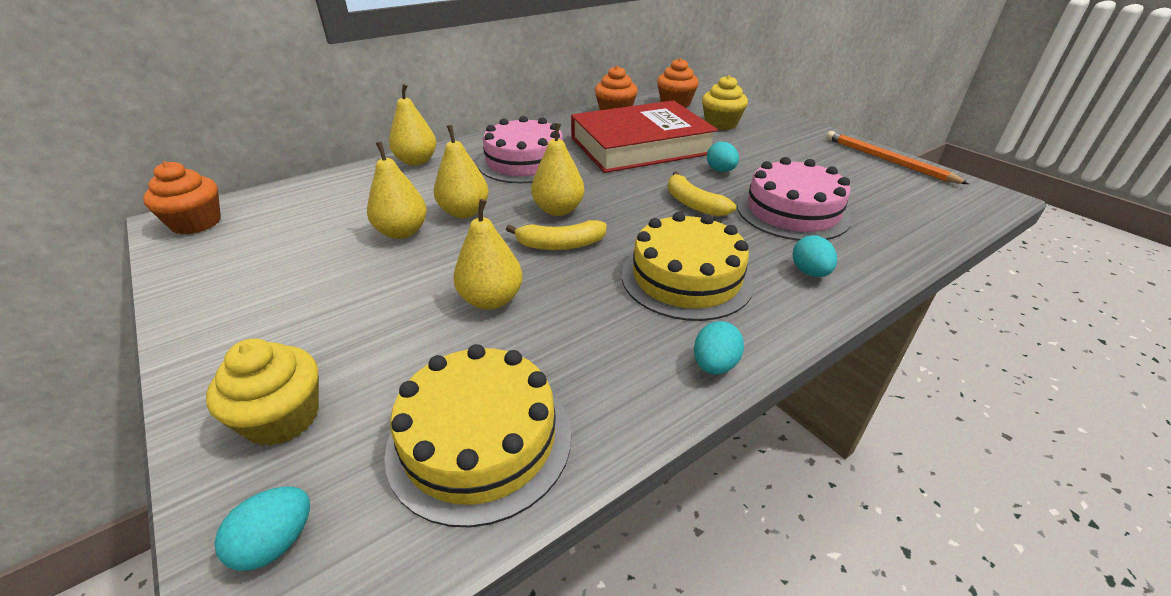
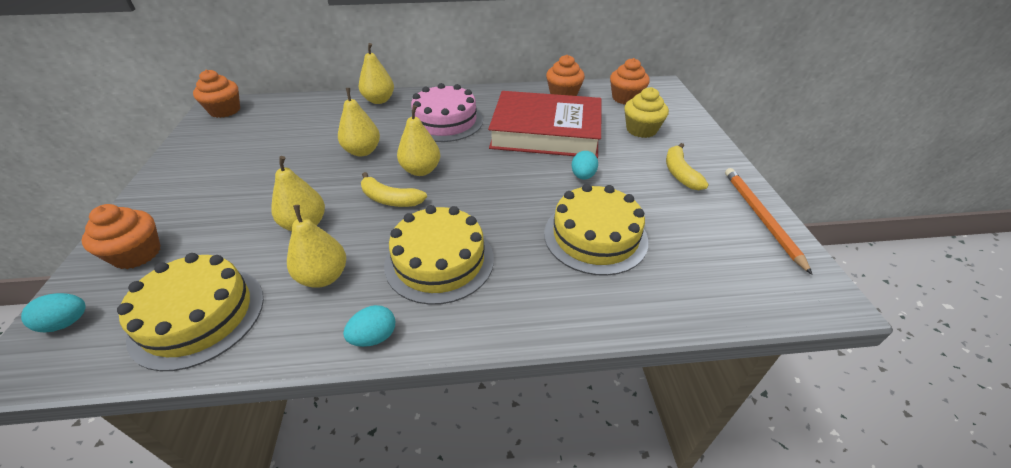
camera: 30 degrees right, 5 degrees up
yellow cupcake [206,339,319,446] -> orange cupcake [81,204,161,269]
yellow pear [367,141,427,239] -> yellow pear moved to [287,205,346,287]
yellow banana [668,171,736,217] -> yellow banana moved to [666,143,709,190]
pink cake [737,157,852,241] -> yellow cake [544,184,648,276]
turquoise egg [793,235,837,277] -> none

